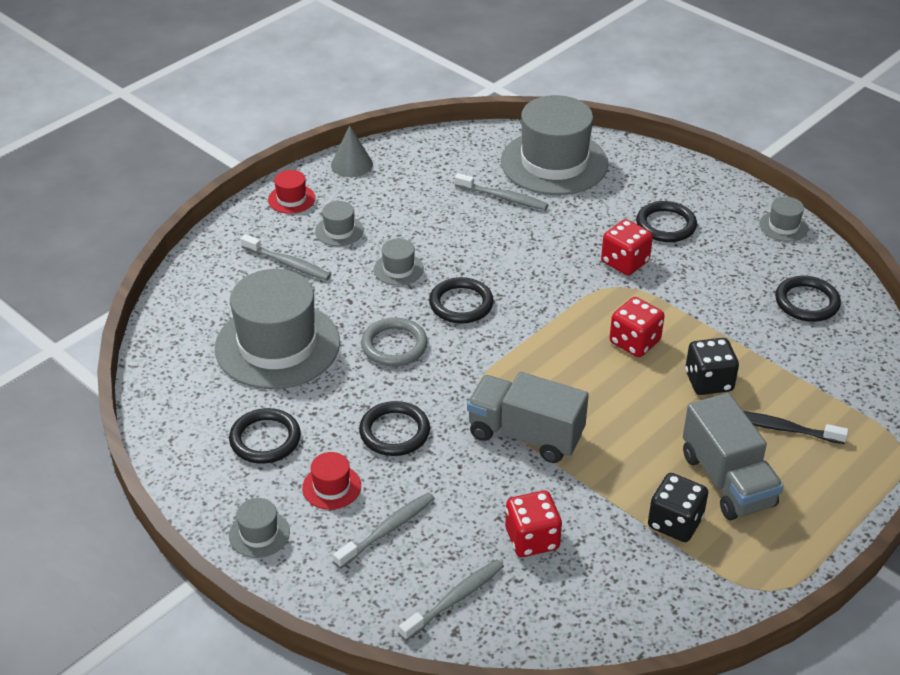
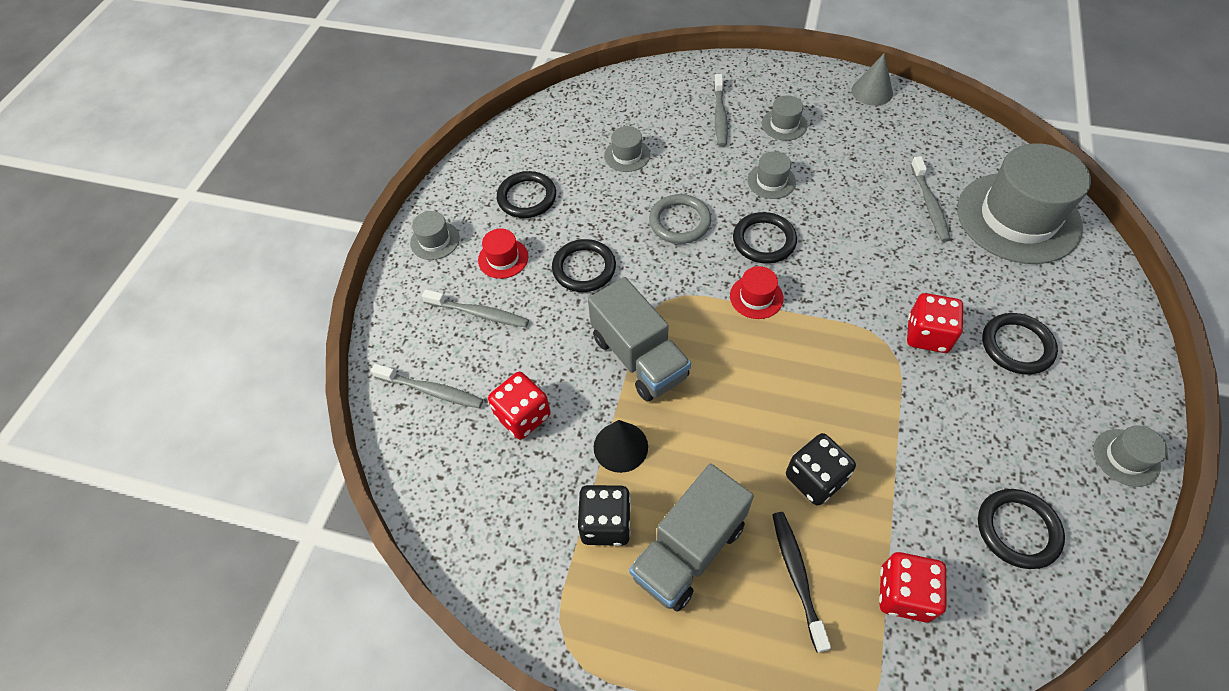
camera: 65 degrees right, 15 degrees up
grey hat [215,269,340,389] -> grey hat [604,126,650,172], size x0.43
red hat [268,170,315,214] -> red hat moved to [730,266,784,319]
grey truck [467,372,589,463] -> grey truck turned 150 degrees clockwise [588,277,691,402]
red dice [610,297,664,357] -> red dice moved to [879,552,947,622]
none -> black cone [594,420,648,473]

